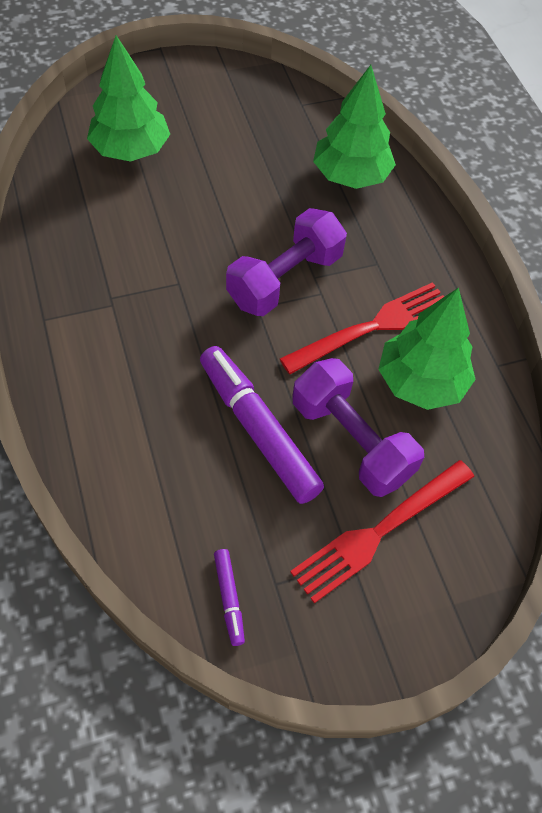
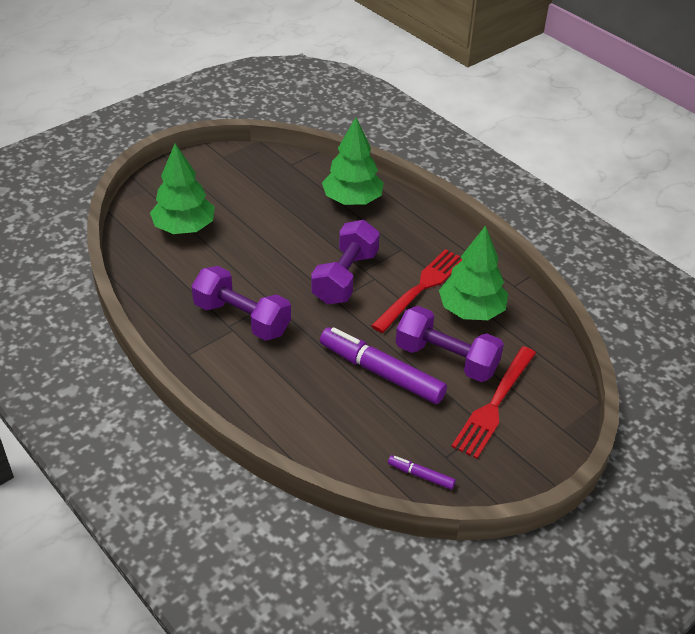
camera: 20 degrees left, 15 degrees down
purple marker [214,549,245,646] -> purple marker turned 150 degrees clockwise [388,455,456,490]
none -> purple dumbbell [192,266,291,341]

